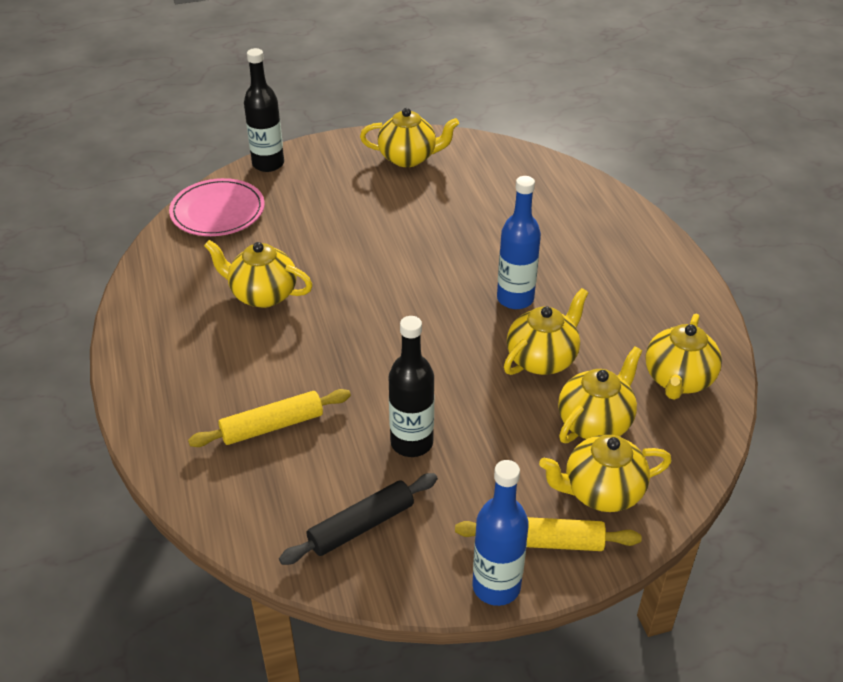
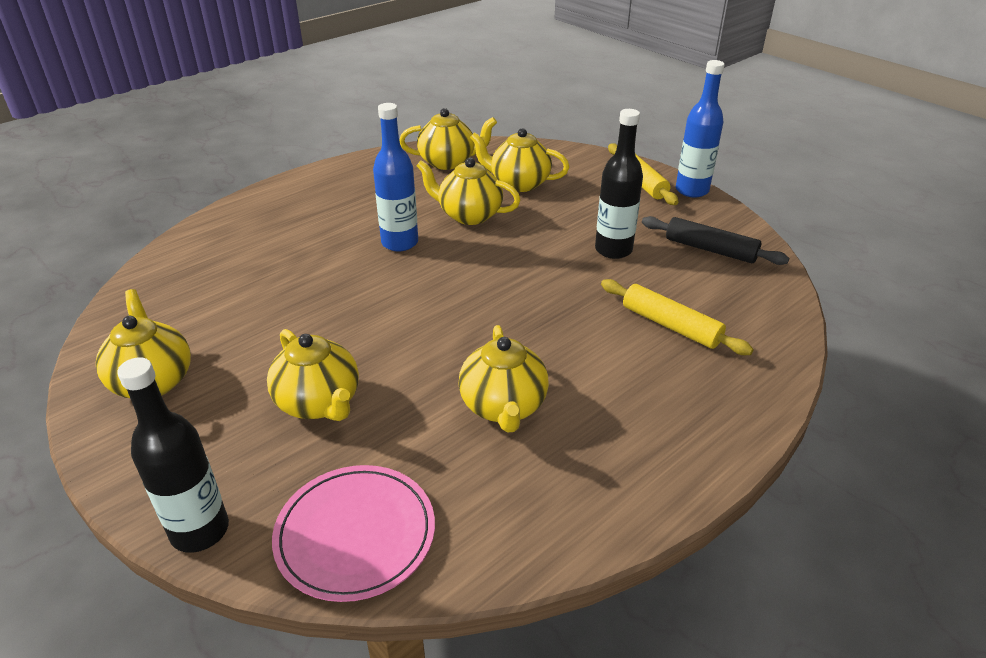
camera: 115 degrees left, 5 degrees down
yellow teapot [539,435,672,512] -> yellow teapot moved to [267,329,359,421]

